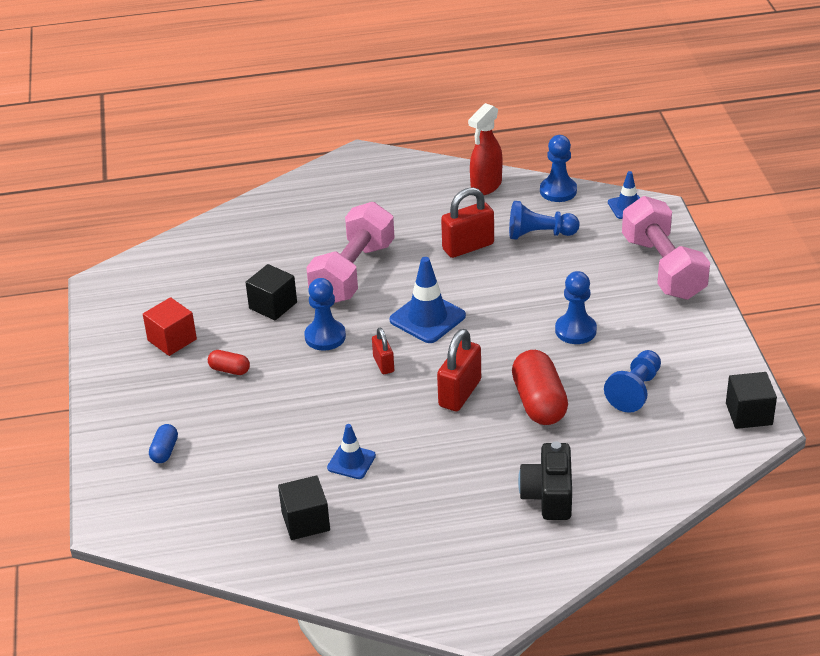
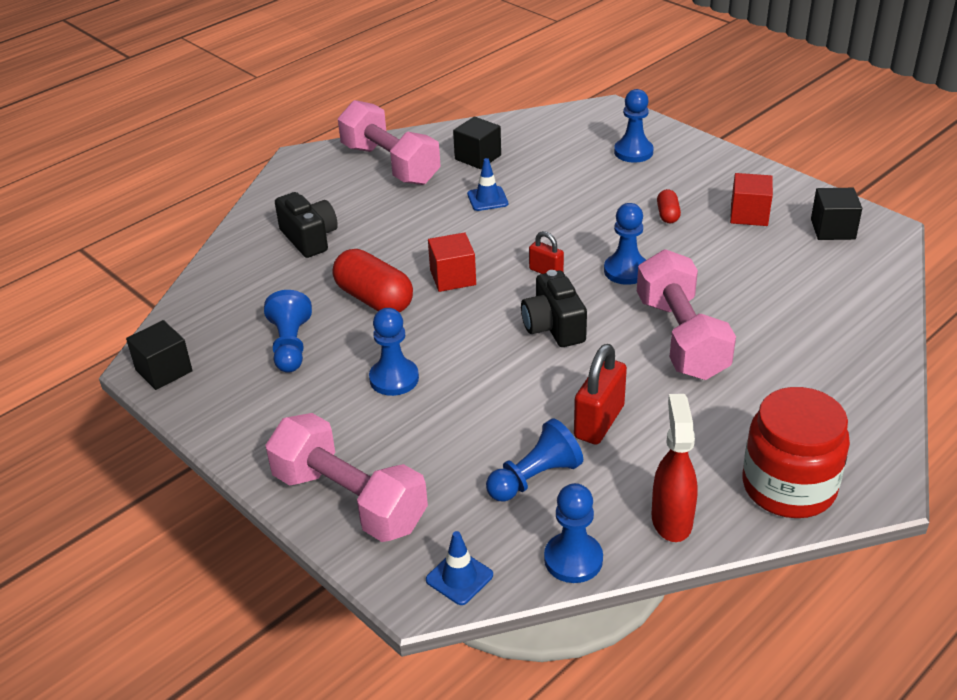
camera: 145 degrees right, 0 degrees up
blue capsule [149,424,178,463] -> blue pawn [614,89,653,163]
red capsule [208,350,250,375] -> red capsule turned 75 degrees counterclockwise [657,189,681,223]
black cube [245,264,297,321] -> black cube moved to [811,188,862,240]
blue traffic cone [389,257,466,343] -> black camera [521,270,587,347]
red padlock [437,329,481,411] -> red cube [428,232,476,292]
none -> pink dumbbell [338,100,441,185]
none -> red jar [743,387,850,518]

